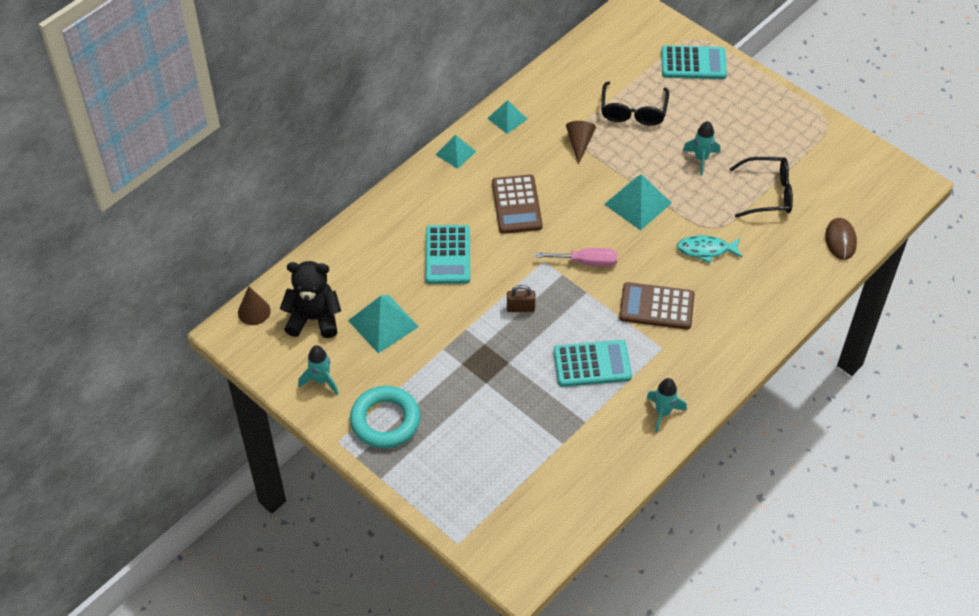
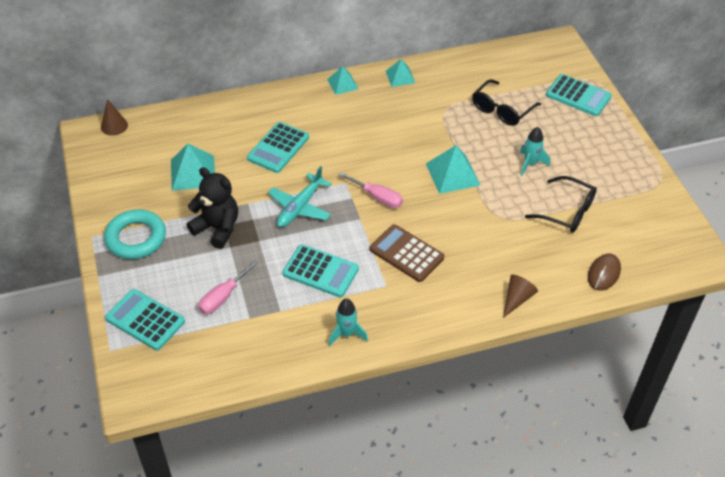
camera: 30 degrees right, 5 degrees down
black teddy bear [280,261,341,338] -> black teddy bear moved to [187,167,238,249]
turquoise rocket [298,345,339,395] -> none
brown calculator [492,175,543,234] -> none
brown padlock [507,285,536,312] -> turquoise plane [268,166,332,227]
brown cone [566,121,596,165] -> brown cone moved to [503,275,538,318]
turquoise fish [677,235,742,263] -> none
none -> turquoise calculator [105,289,185,350]
none -> pink screwdriver [198,260,258,314]

